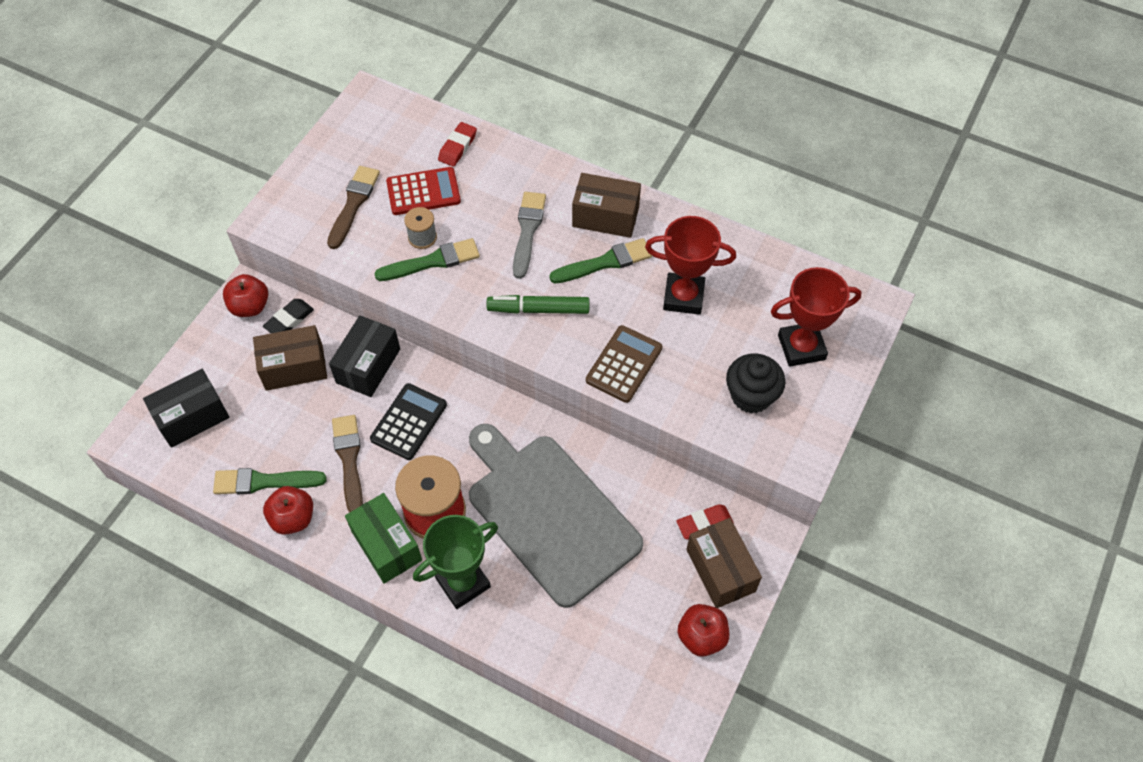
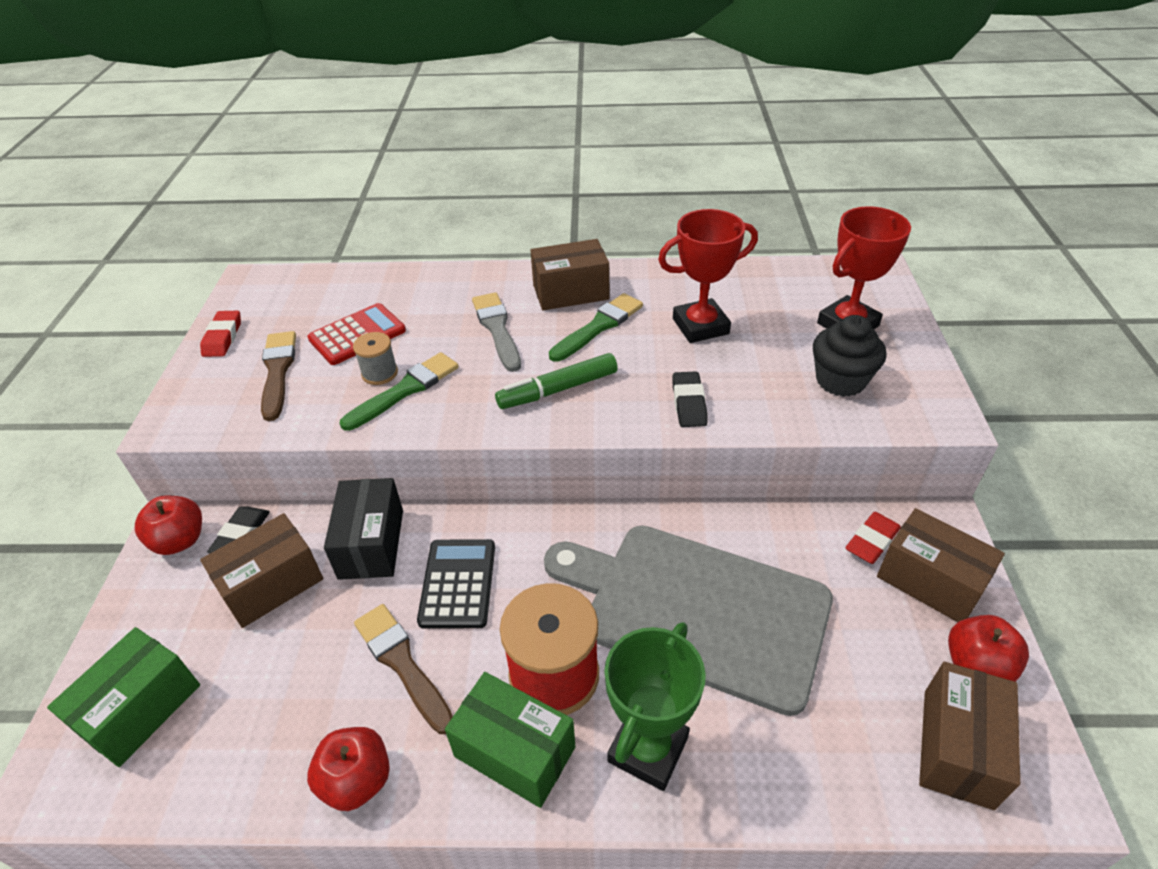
camera: 25 degrees left, 15 degrees down
black box [143,369,230,448] -> green box [47,627,200,767]
green brush [213,468,327,494] -> none
red eraser [438,122,477,167] -> red eraser moved to [200,311,241,357]
brown calculator [586,325,663,403] -> black eraser [672,372,708,427]
none -> brown box [919,662,1020,810]

